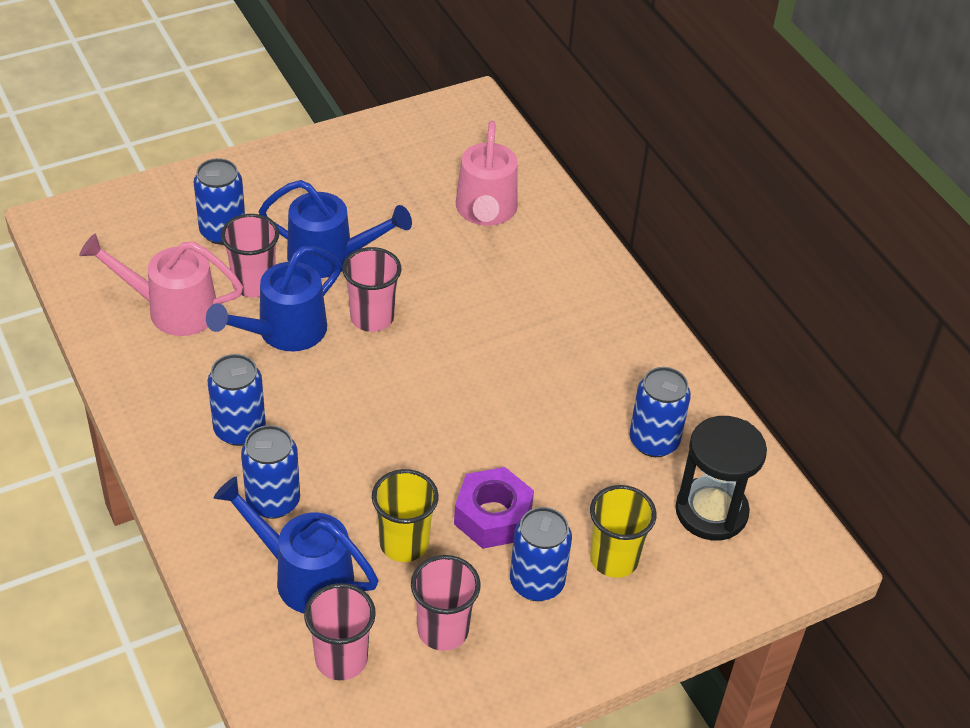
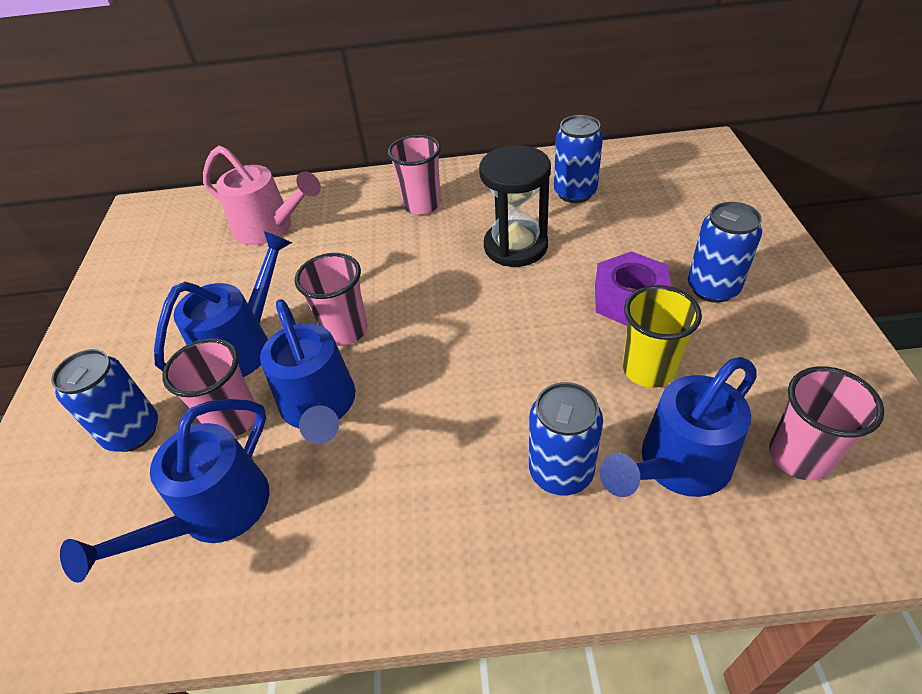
camera: 60 degrees left, 0 degrees up
pink watering can [79,234,243,336] -> blue watering can [60,399,269,583]
blue can [208,354,266,446] -> none
pink cup [411,555,481,651] -> pink cup moved to [388,135,441,215]
yellow cup [590,485,657,578] -> none
black hourglass [675,416,767,541] -> black hourglass moved to [479,145,551,267]

